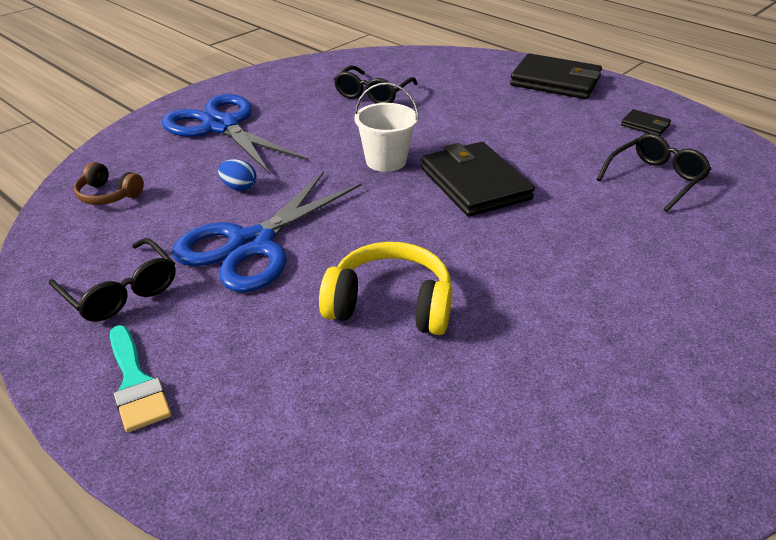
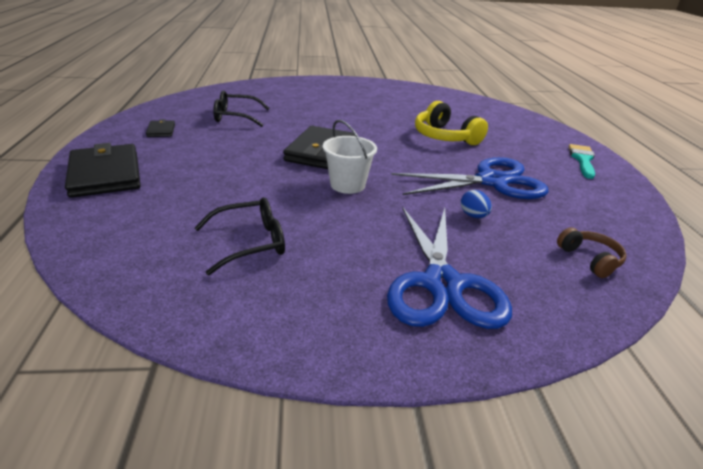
camera: 140 degrees left, 5 degrees down
black glasses [49,238,176,322] -> none

